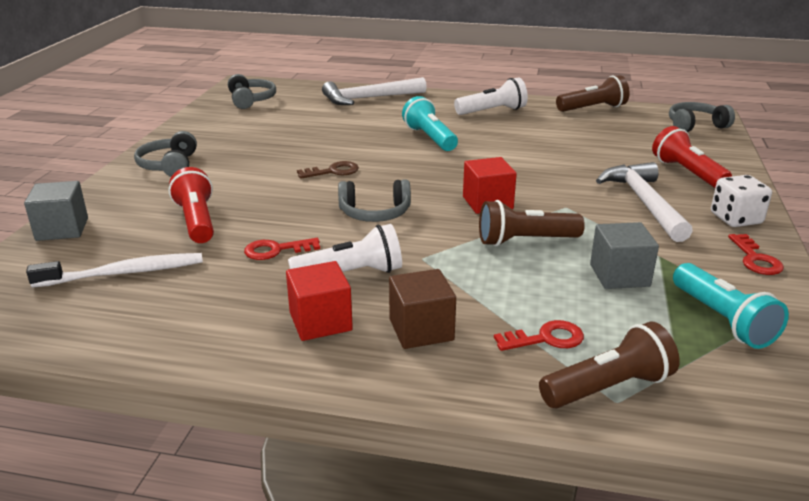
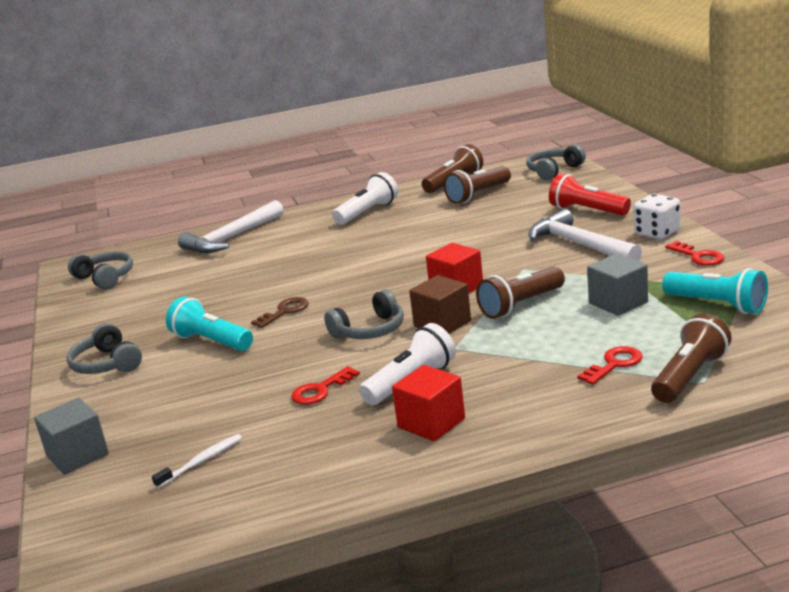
camera: 25 degrees left, 5 degrees down
white toothbrush [26,253,203,288] -> white toothbrush [152,434,242,488], size x0.60
red flashlight [169,167,214,243] -> none
brown cube [389,269,456,349] -> brown cube moved to [409,275,471,334]
turquoise flashlight [402,96,458,151] -> turquoise flashlight moved to [166,297,253,351]
none -> brown flashlight [444,166,511,204]

